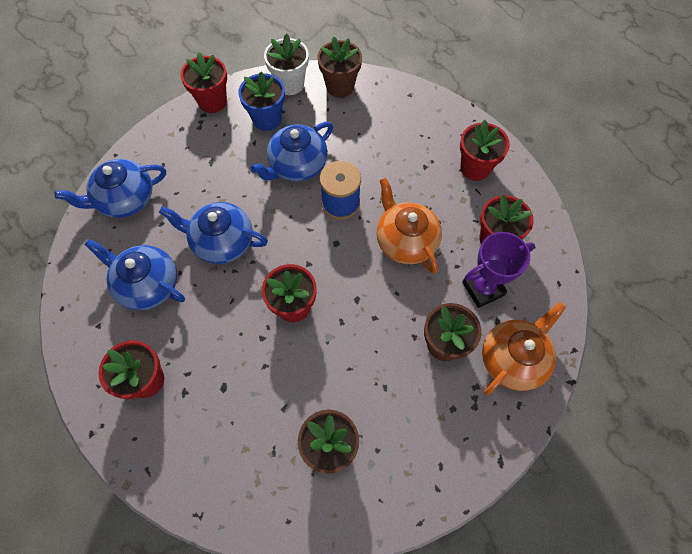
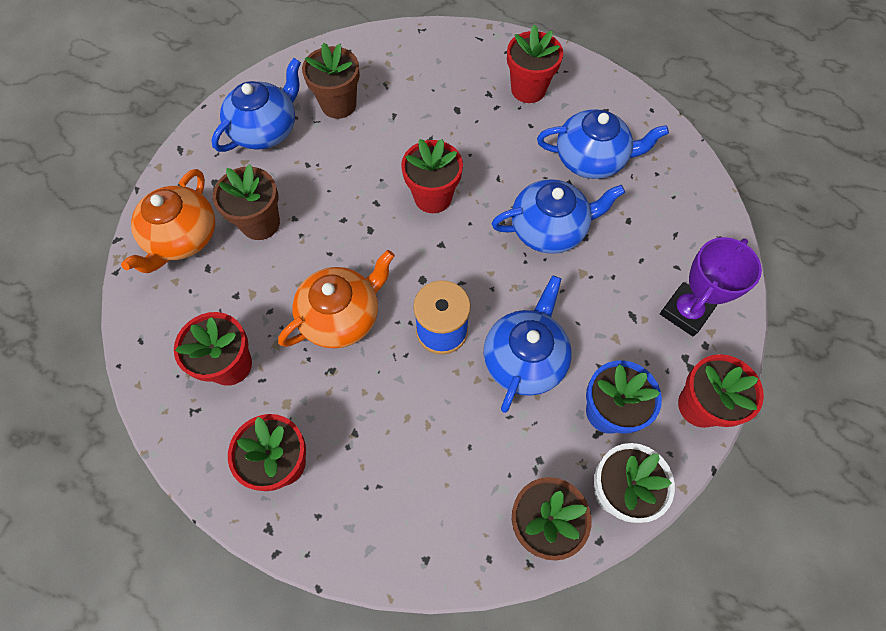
camera: 155 degrees right, 0 degrees up
blue teapot [55,159,166,218] -> blue teapot moved to [212,58,301,152]
orange teapot [377,178,442,274] -> orange teapot turned 75 degrees counterclockwise [278,250,395,349]
purple trophy [462,232,535,308] -> purple trophy moved to [660,237,762,337]

